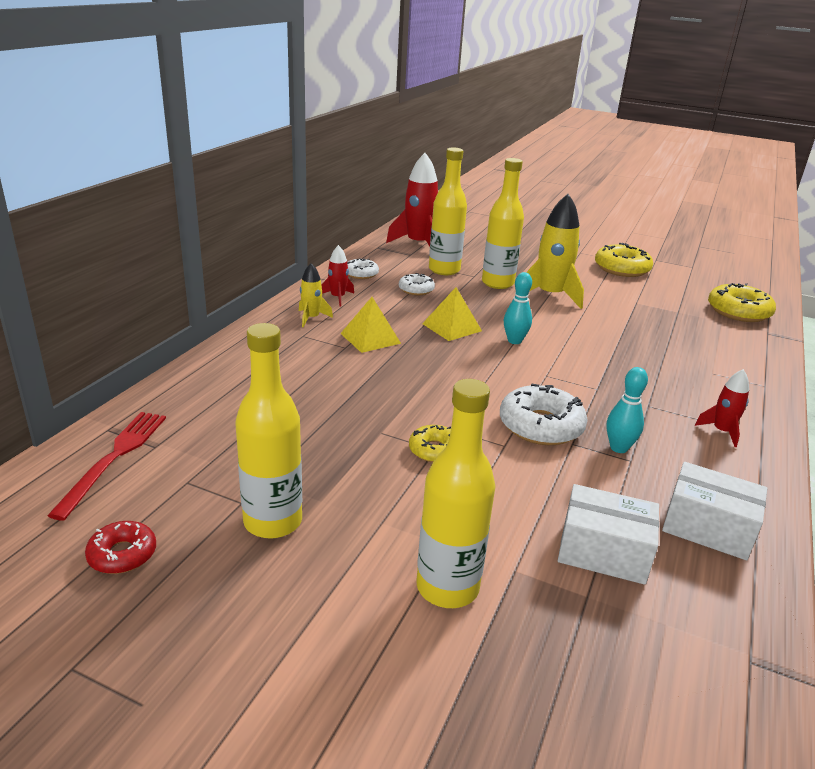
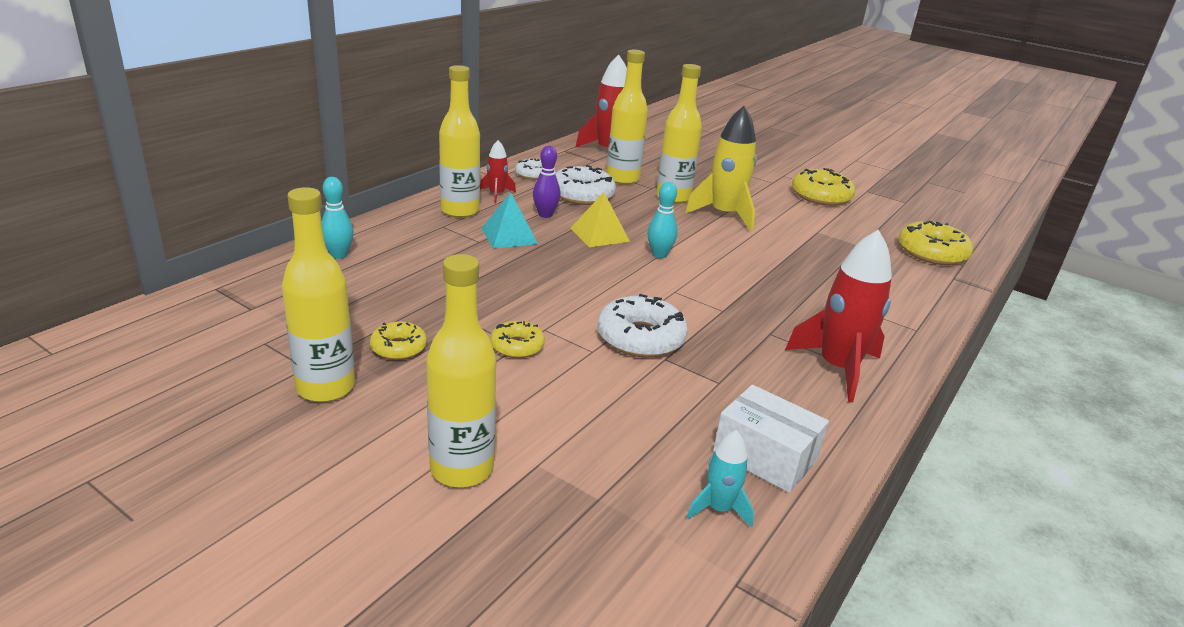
camera: 10 degrees right, 0 degrees up
red fork [47,412,166,520] -> none
red donut [85,521,156,574] -> none
yellow rocket [299,263,333,327] -> yellow bottle [439,65,480,218]
yellow pyramid [340,297,401,353] -> turquoise pyramid [481,193,538,248]
white donut [399,273,435,295] -> white donut [555,165,616,205], size x1.73
white box [558,484,659,585] -> none
turquoise bowling pin [607,367,648,453] -> turquoise bowling pin moved to [322,177,354,259]
red rocket [695,369,749,447] -> red rocket [785,230,892,402], size x1.95
none -> yellow donut [370,321,427,360]
none -> purple bowling pin [533,146,561,218]
none -> turquoise rocket [687,430,754,527]

